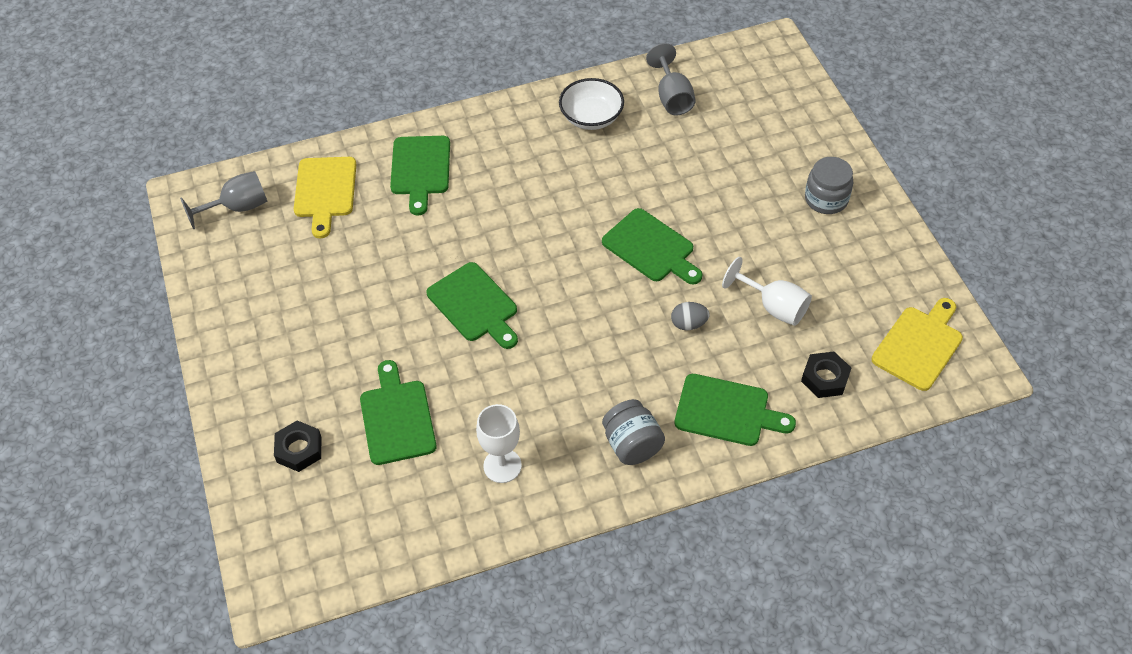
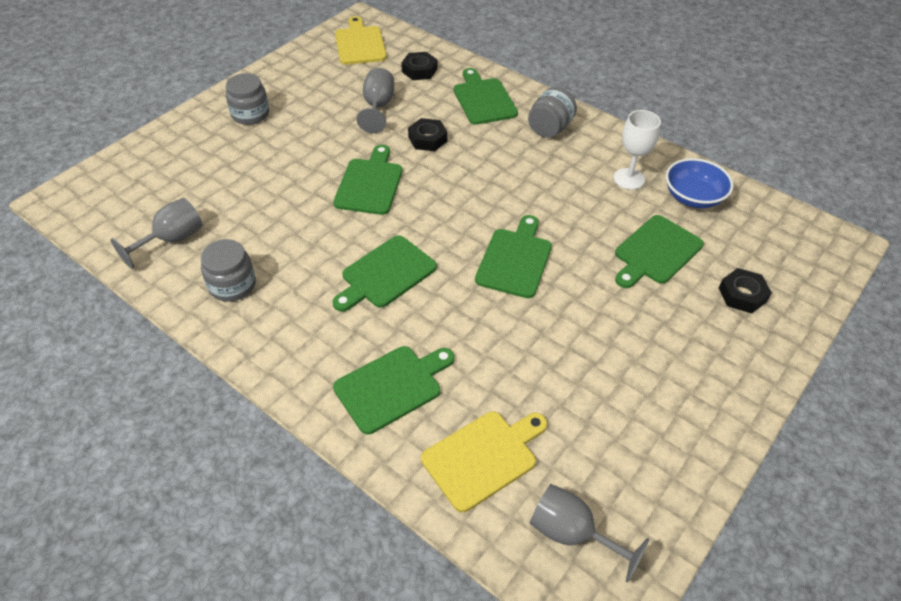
camera: 125 degrees left, 5 degrees down
white bowl [559,78,624,130] -> grey jar [201,239,256,302]
grey egg [671,302,710,330] -> black nut [408,118,448,151]
white goblet [722,257,812,326] -> grey goblet [356,68,394,133]
yellow cutting board [871,298,963,391] -> yellow cutting board turned 75 degrees clockwise [335,16,387,65]
none -> green cutting board [333,235,437,312]
none -> blue bowl [666,158,734,208]

